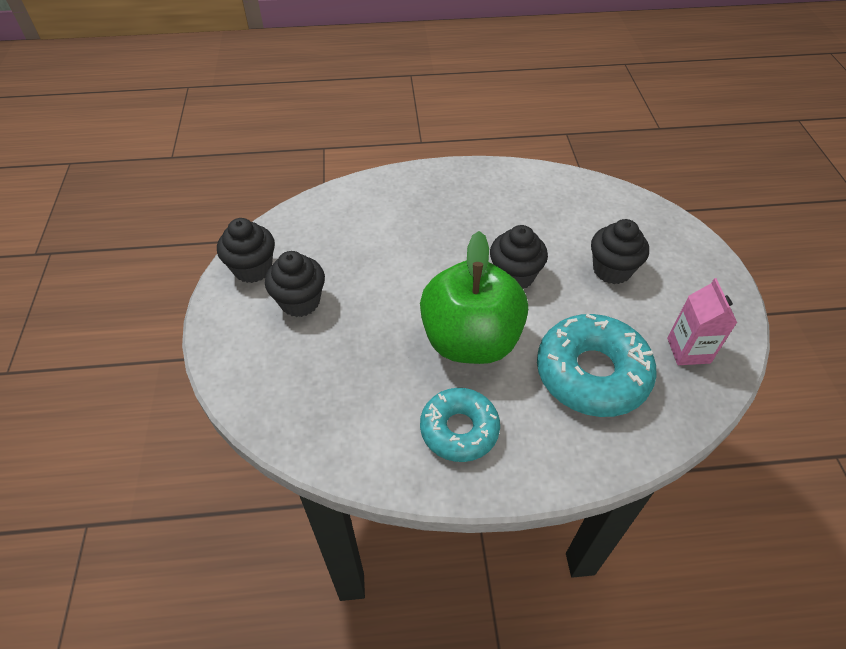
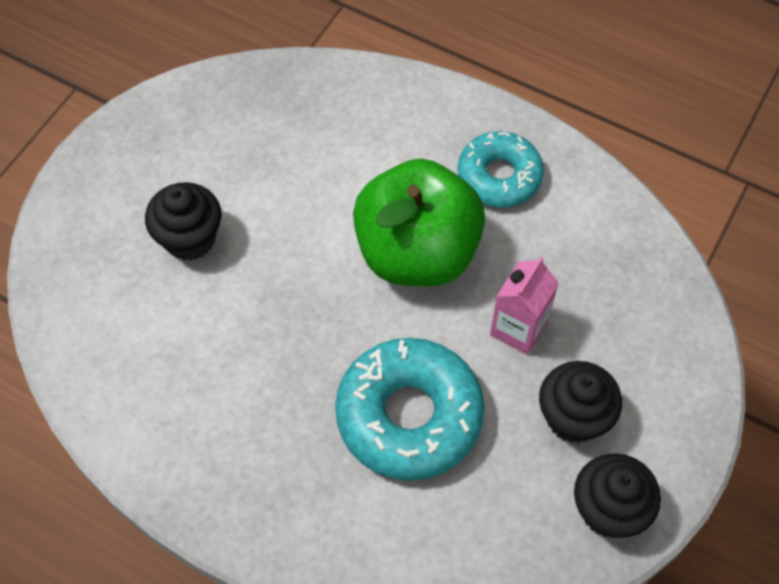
camera: 145 degrees left, 10 degrees up
black cupcake [490,225,548,289] -> none
turquoise donut [537,314,657,417] -> turquoise donut moved to [335,338,484,481]
pink carton [667,278,737,365] -> pink carton moved to [490,256,559,355]

